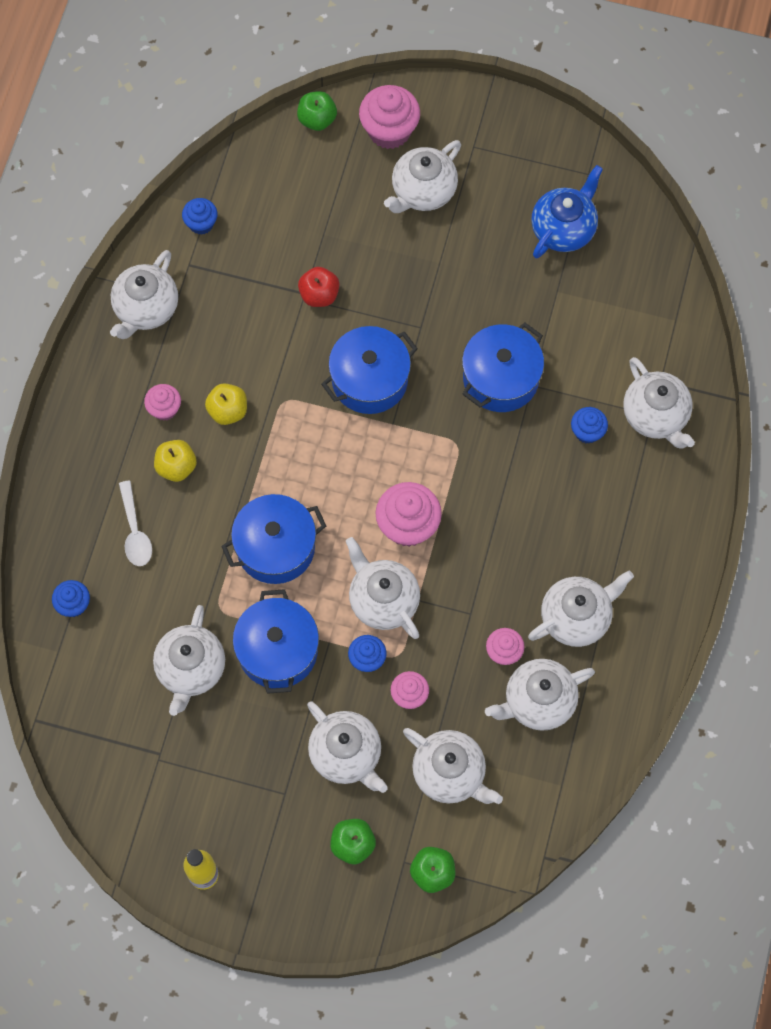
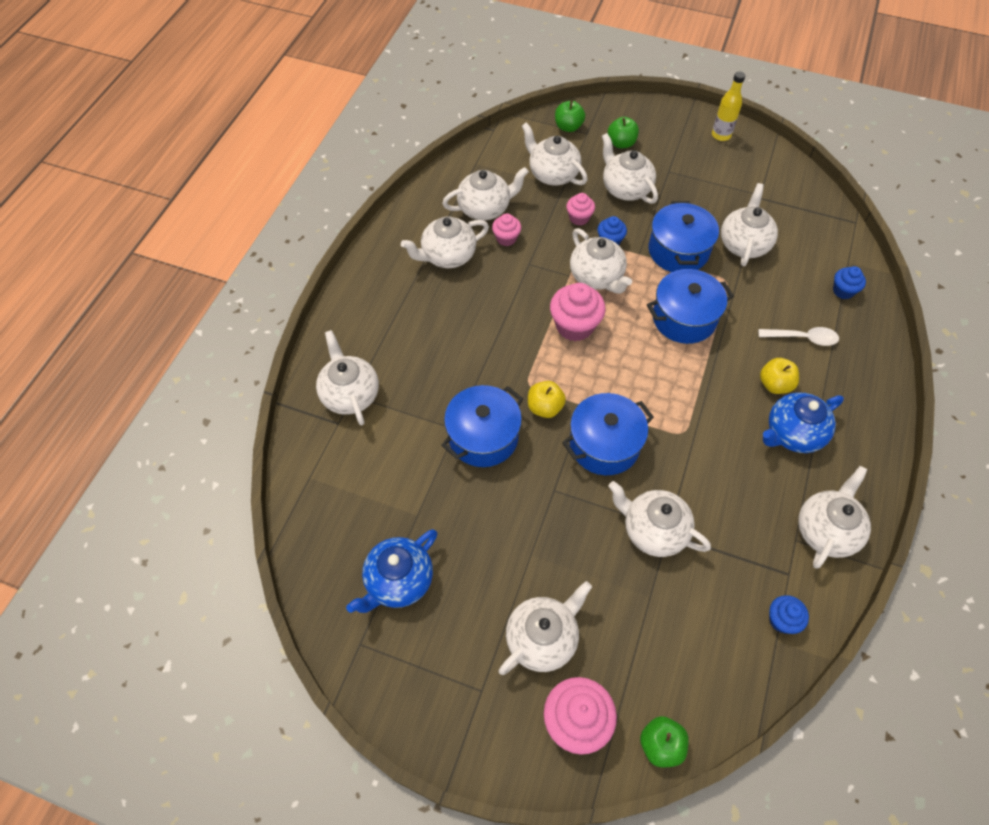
camera: 175 degrees left, 10 degrees down
white spoon [119,481,152,566] -> white spoon turned 105 degrees clockwise [758,327,839,346]
pink cupcake [144,384,181,421] -> blue teapot [763,392,844,453]
yellow apple [205,383,247,425] -> yellow apple moved to [528,381,566,418]
red apple [298,267,339,307] -> white teapot [609,481,711,557]
blue cupcake [571,407,608,444] -> none

